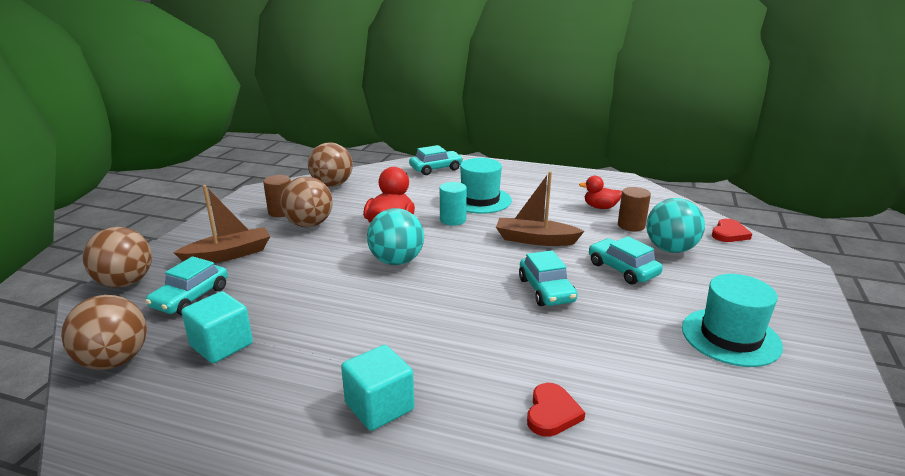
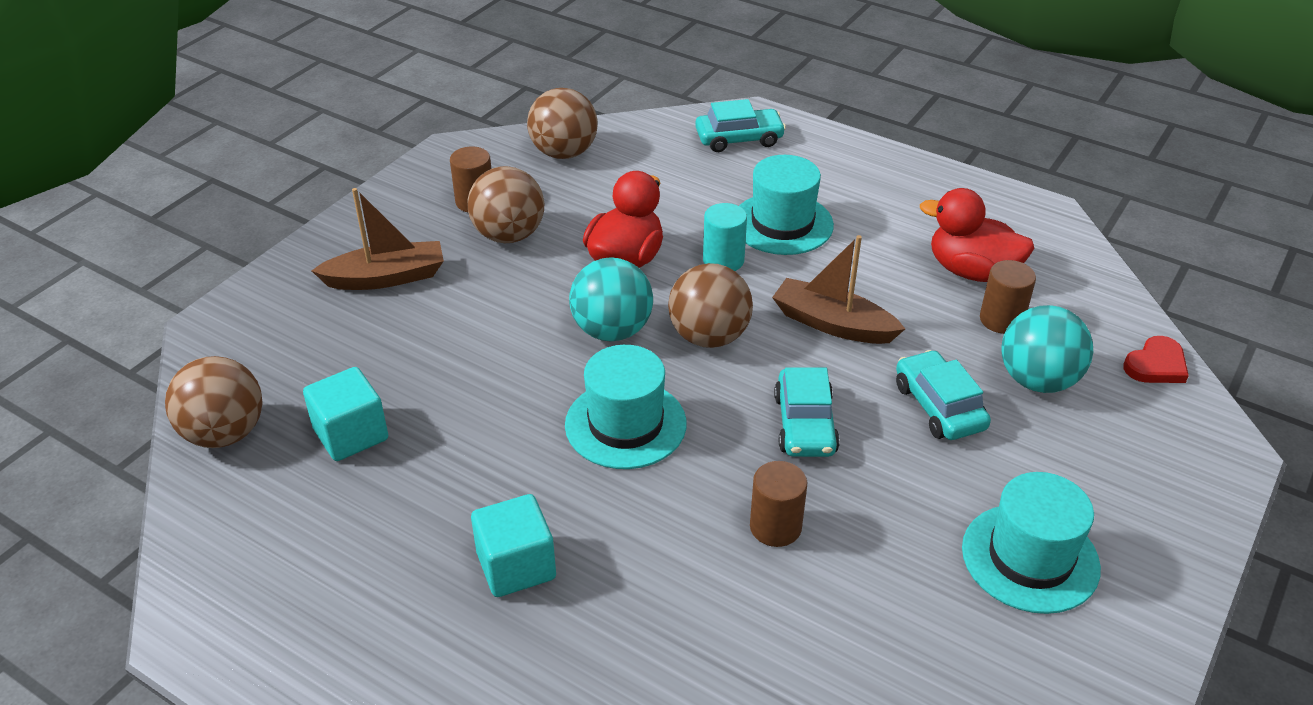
camera: 15 degrees right, 15 degrees up
brown ball [83,227,152,288] -> brown ball moved to [668,263,753,348]
turquoise car [145,256,228,315] -> none
red heart [527,383,585,437] -> none
red duck [579,176,622,209] -> red duck [920,188,1034,282], size x1.63
none -> turquoise hat [565,345,687,469]
none -> brown cylinder [750,461,807,547]

